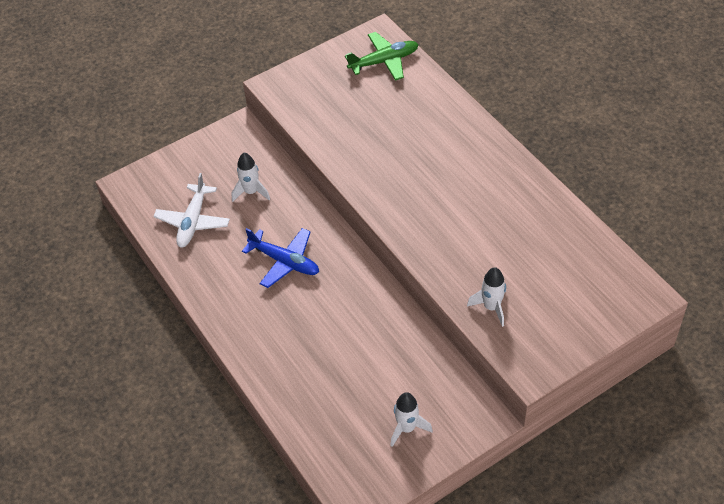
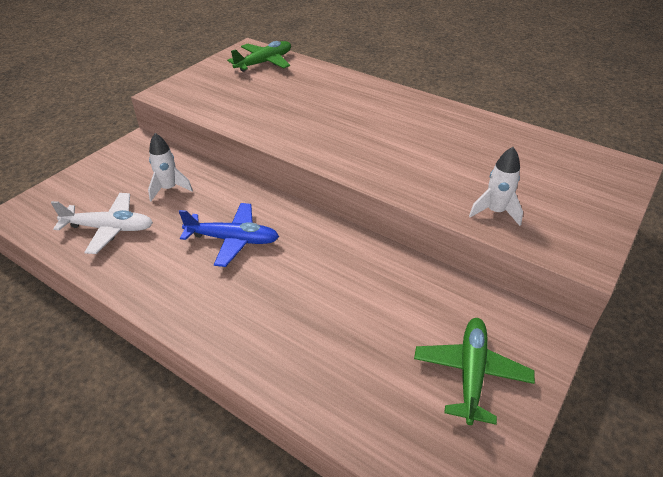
camera: 25 degrees left, 10 degrees down
white plane [153,173,230,248] -> white plane turned 75 degrees counterclockwise [51,193,153,254]
white rocket [390,392,433,447] -> green plane [414,318,535,425]

